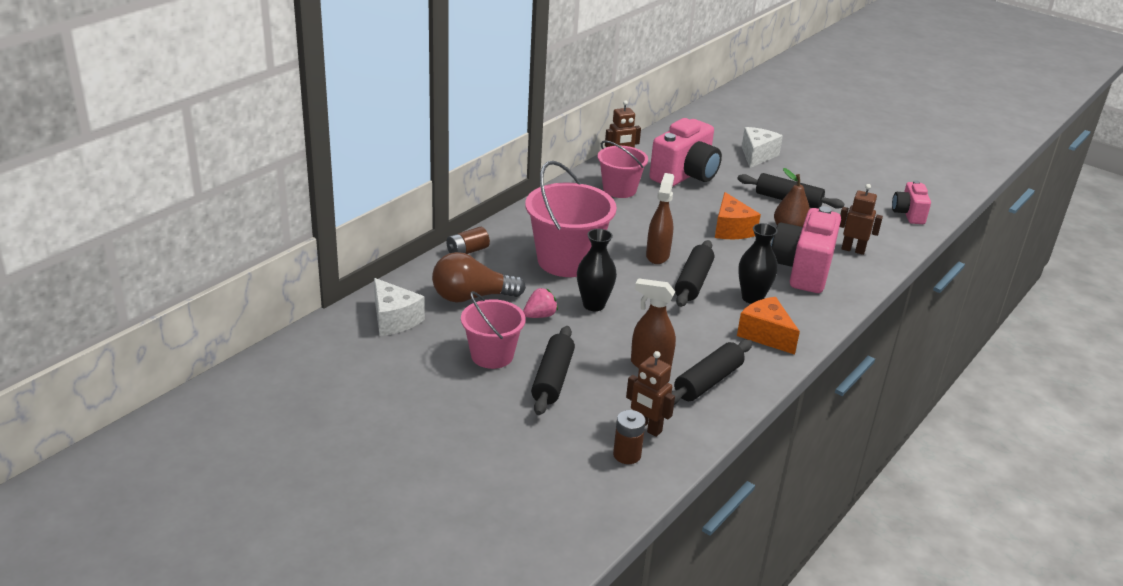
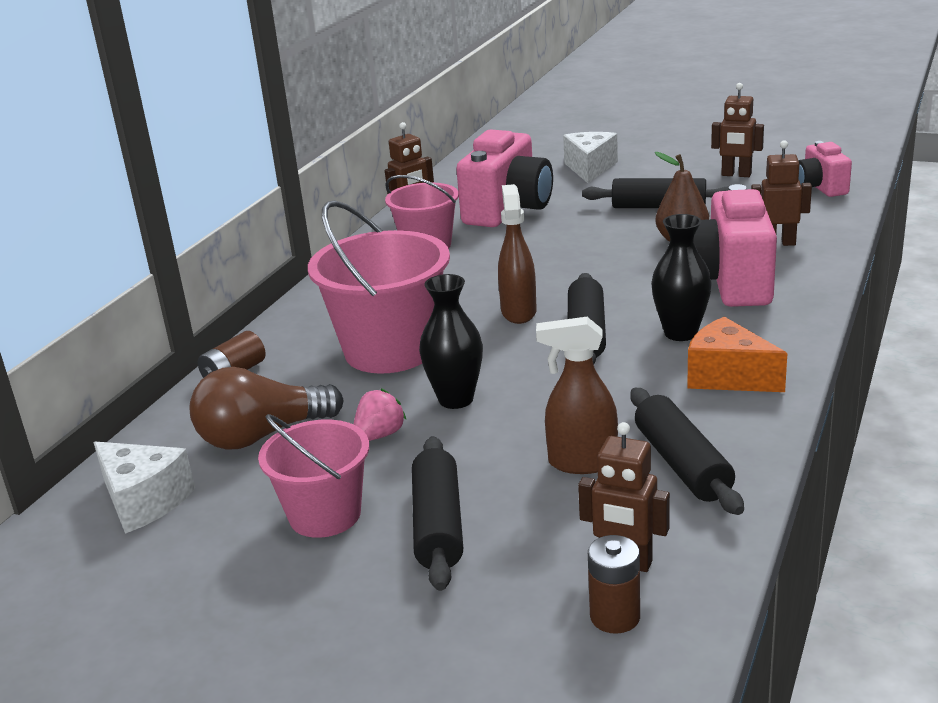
camera: 10 degrees left, 5 degrees down
black rolling pin [672,340,752,405] -> black rolling pin turned 45 degrees counterclockwise [630,388,744,515]
orange cheese [715,192,761,239] -> none
none -> brown robot [711,83,764,177]

